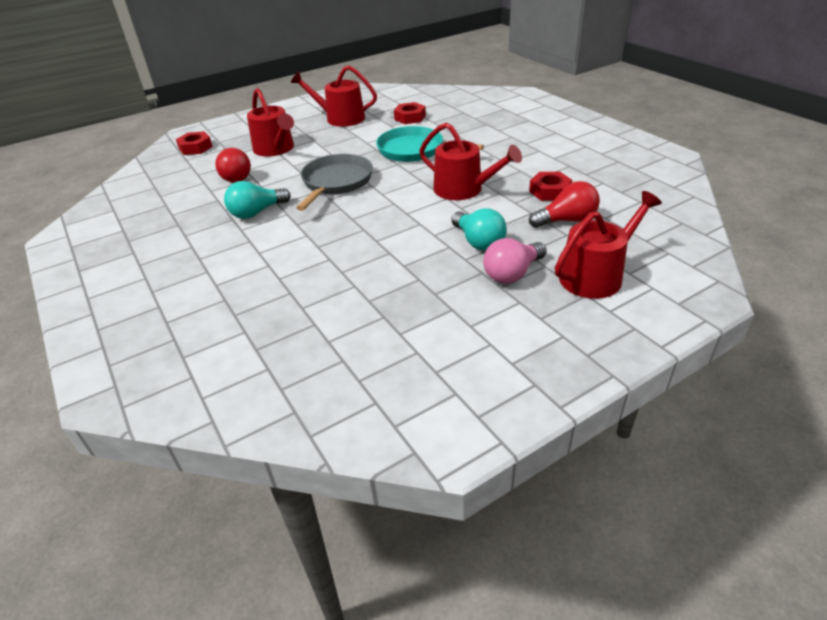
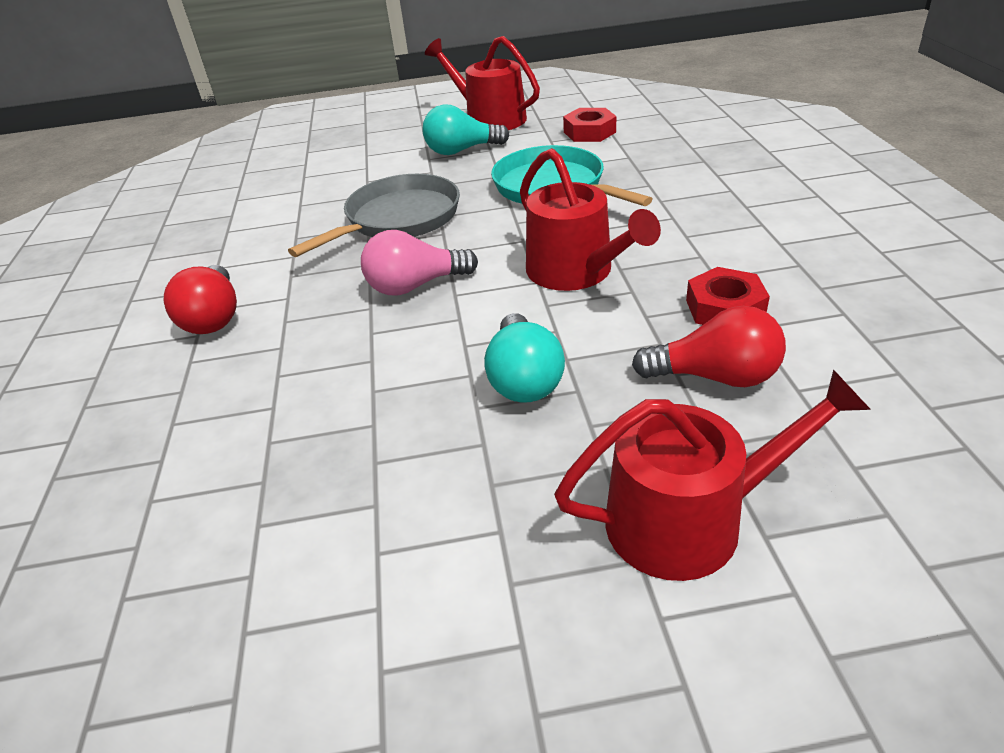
camera: 25 degrees right, 0 degrees up
red nut [176,131,213,155] -> none
red light bulb [215,148,251,183] -> red light bulb moved to [164,265,237,334]
turquoise light bulb [224,181,291,219] -> turquoise light bulb moved to [423,105,510,155]
red watering can [247,88,294,157] -> none
pink light bulb [483,238,547,284] -> pink light bulb moved to [361,230,478,295]

